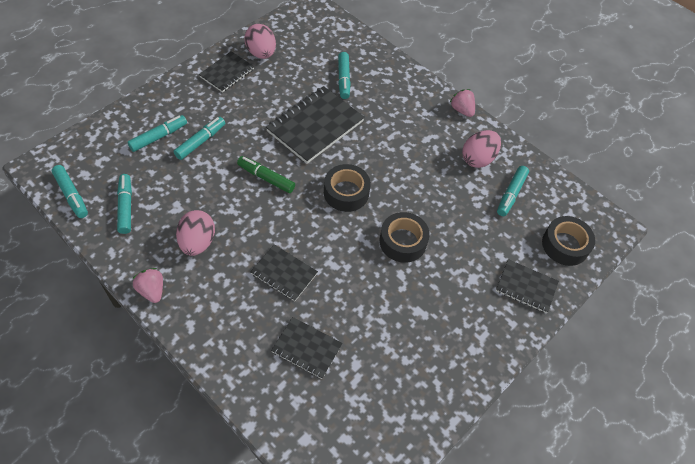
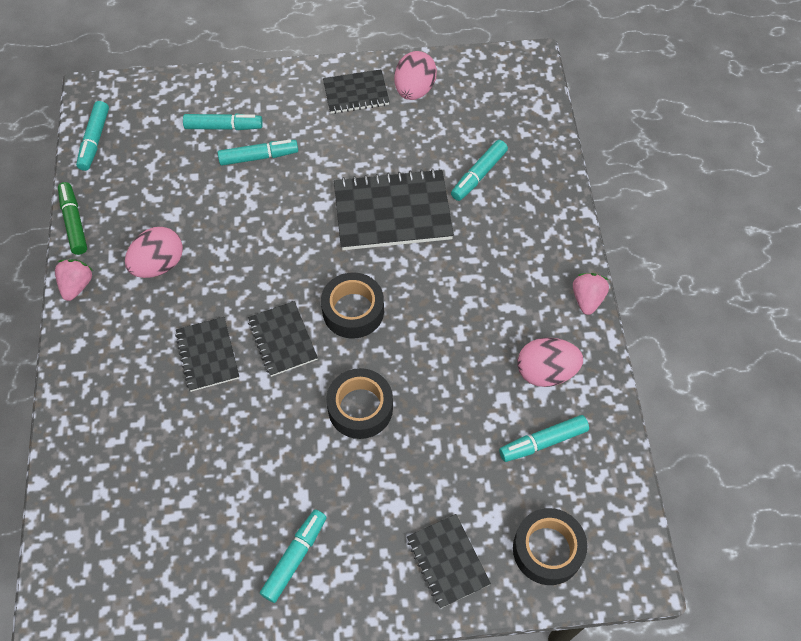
camera: 45 degrees right, 5 degrees up
turquoise marker [117,174,132,234] -> turquoise marker moved to [260,509,327,603]
green marker [237,156,295,193] -> green marker moved to [58,182,87,255]
black notebook [271,317,343,379] -> black notebook moved to [248,301,318,377]

